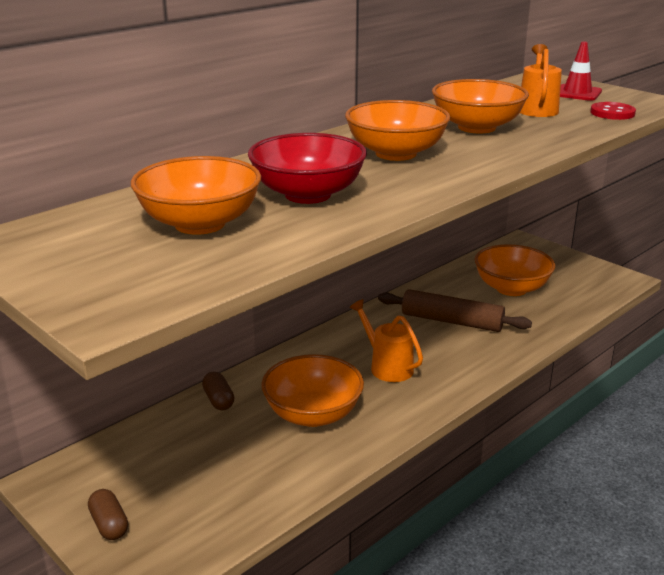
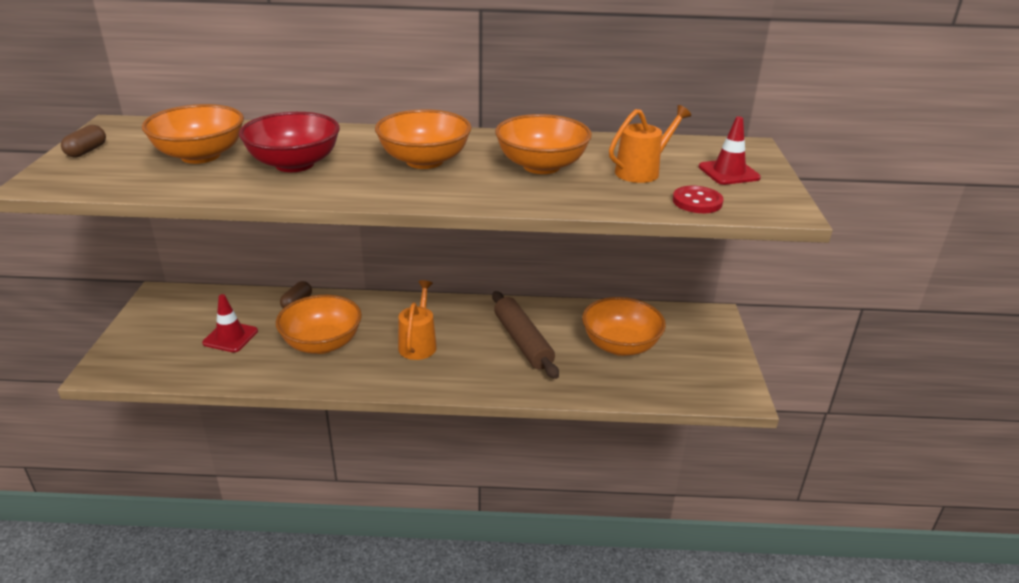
camera: 45 degrees right, 5 degrees up
brown capsule [88,489,128,540] -> brown capsule moved to [61,125,106,158]
none -> red traffic cone [202,294,258,352]

